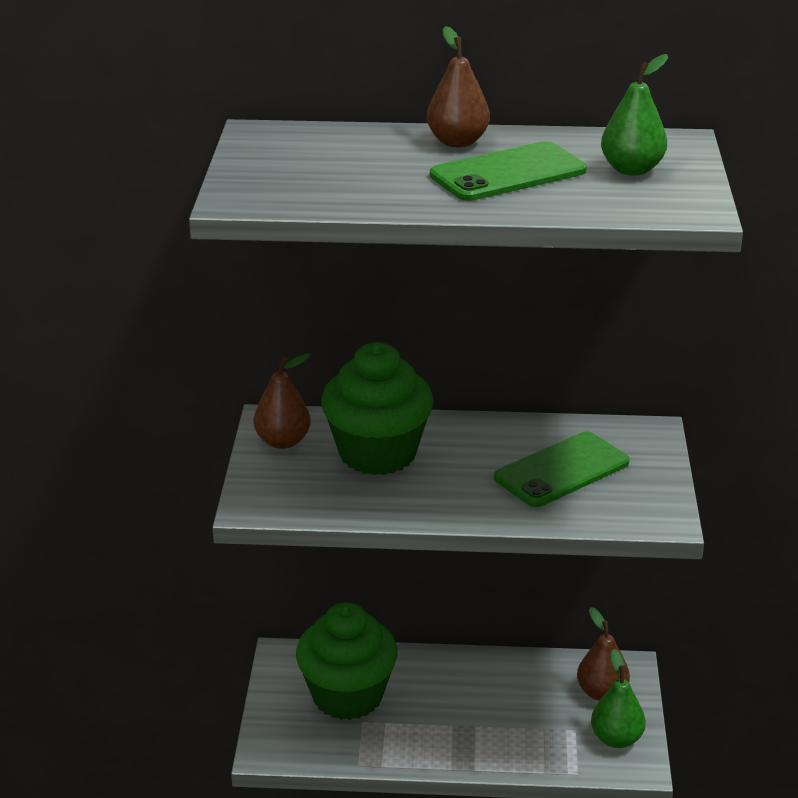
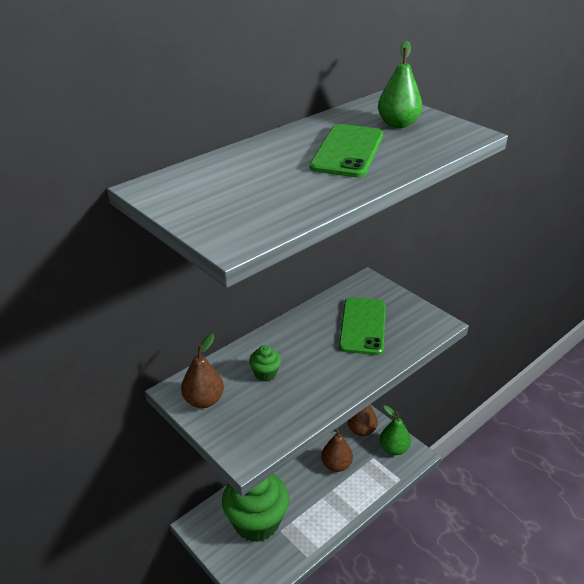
camera: 45 degrees left, 5 degrees up
green cupcake [321,342,434,475] -> green cupcake [249,345,281,382], size x0.41
brown pear [427,26,490,147] -> brown pear moved to [321,428,353,472]

